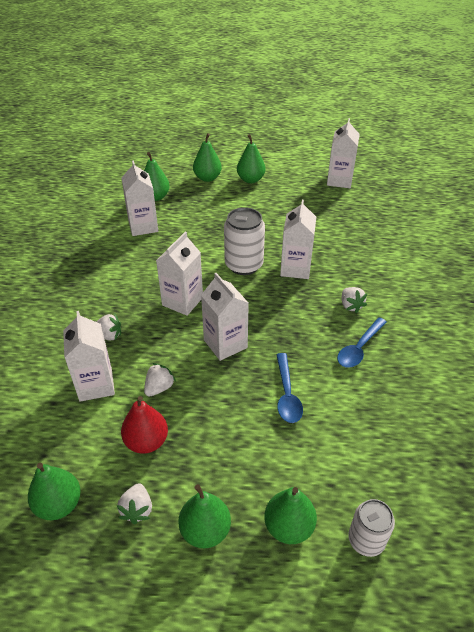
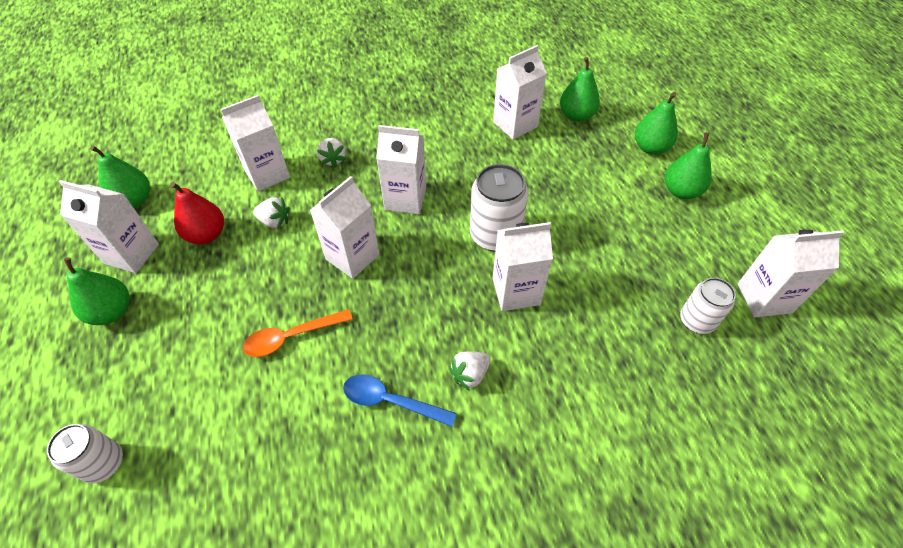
camera: 70 degrees right, 10 degrees up
white strawberry [117,483,152,524] -> white carton [59,180,159,273]
green pear [264,487,317,544] -> none
blue spoon [276,353,303,423] -> orange spoon [243,309,353,357]
none -> white can [680,278,736,334]

